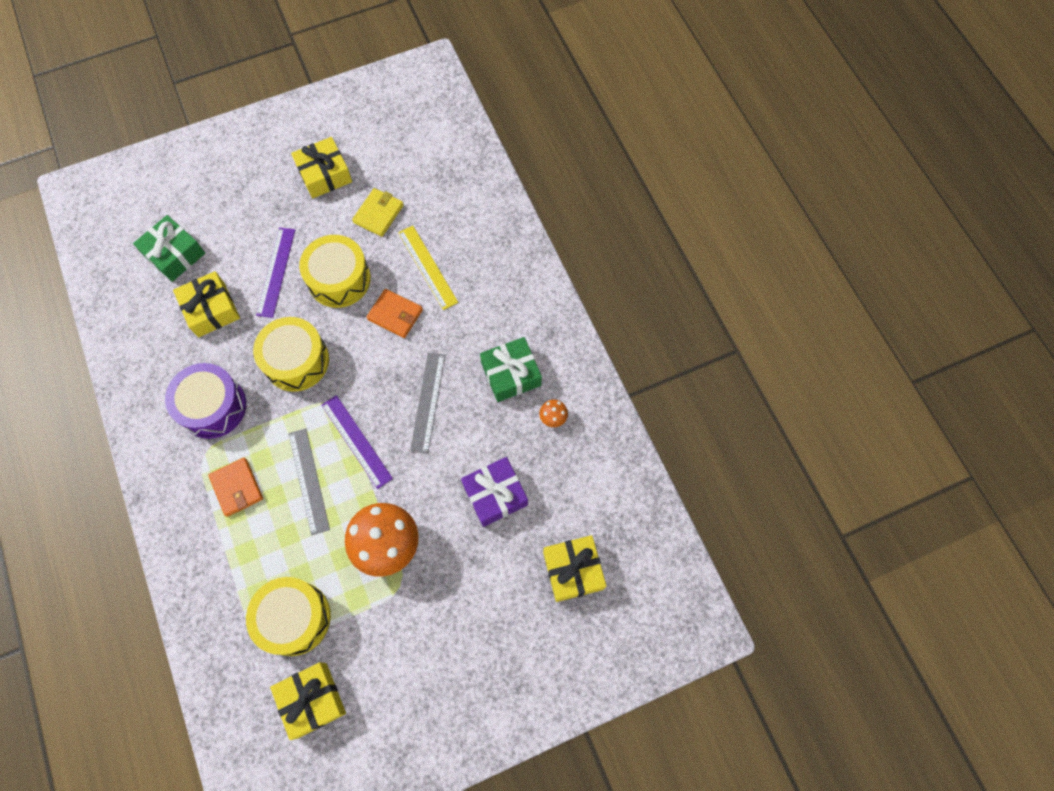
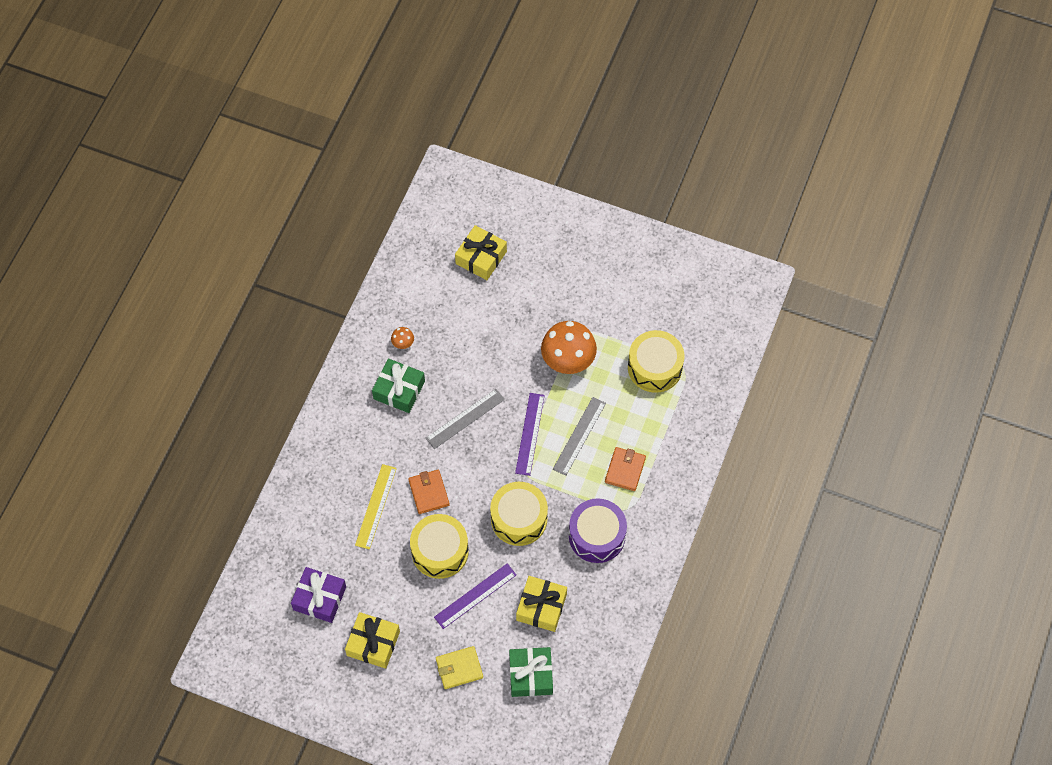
camera: 135 degrees left, 5 degrees down
yellow gift [270,662,346,740] -> none
yellow wallet [352,188,404,237] -> yellow wallet moved to [436,646,483,689]
purple gift [461,457,528,527] -> purple gift moved to [291,567,346,623]

